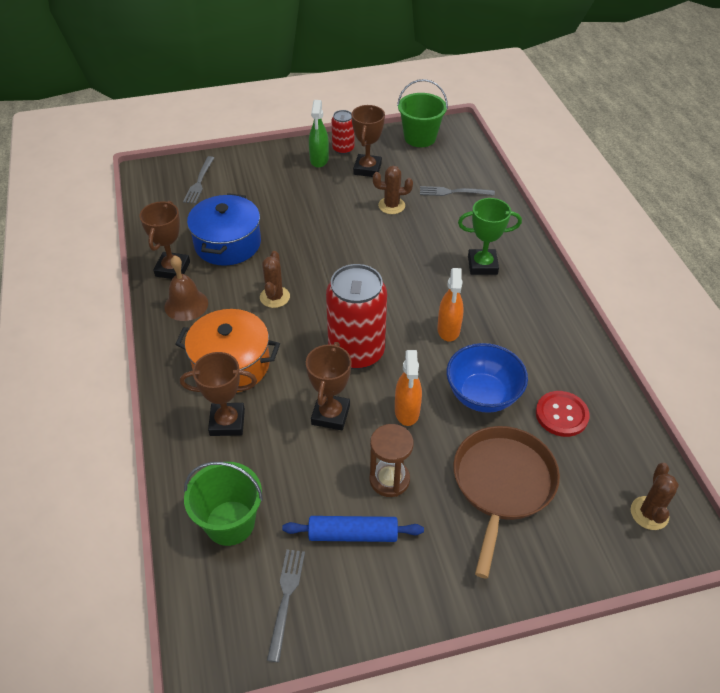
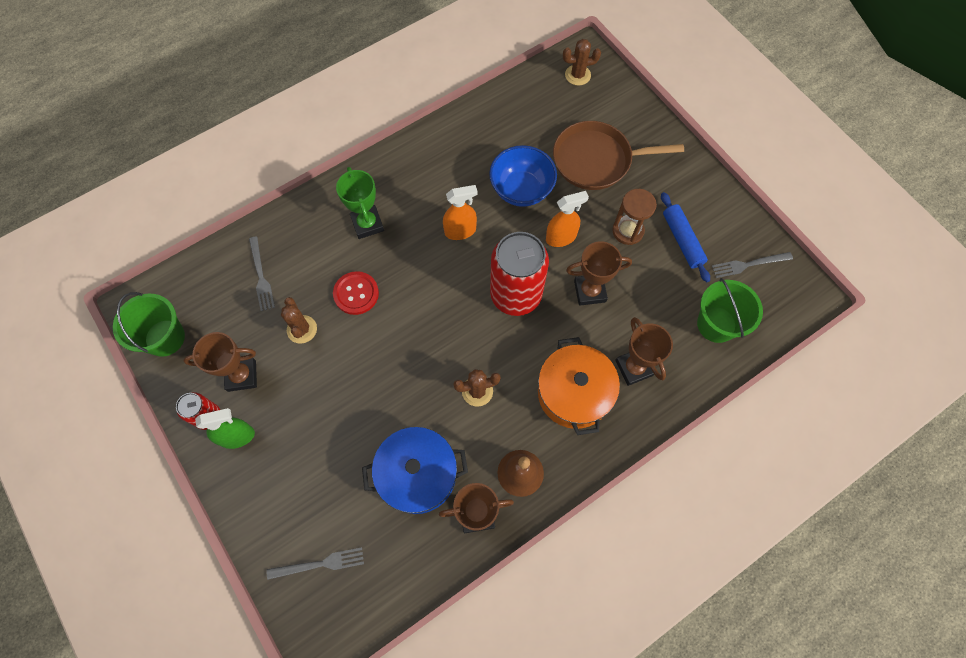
camera: 110 degrees left, 20 degrees up
red button [536,391,590,437] -> red button moved to [333,271,379,315]

